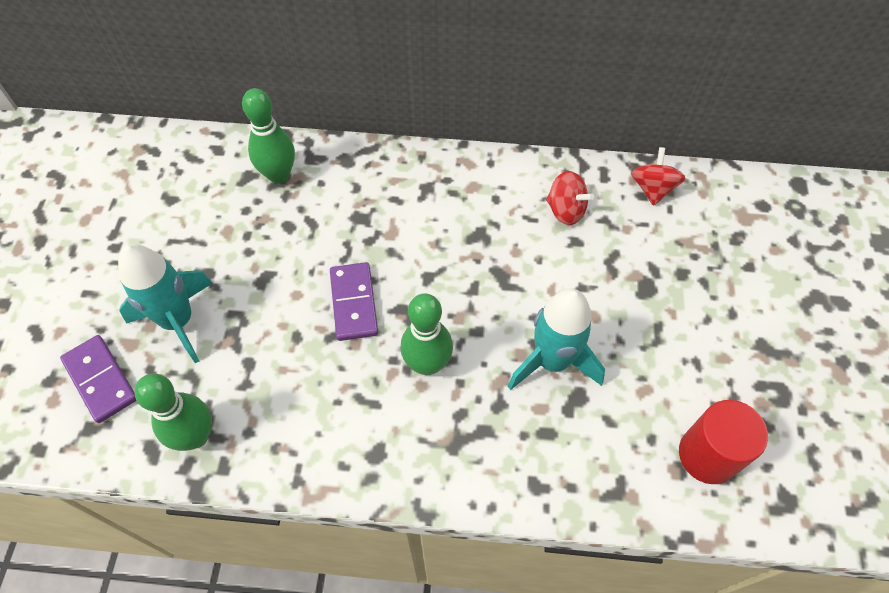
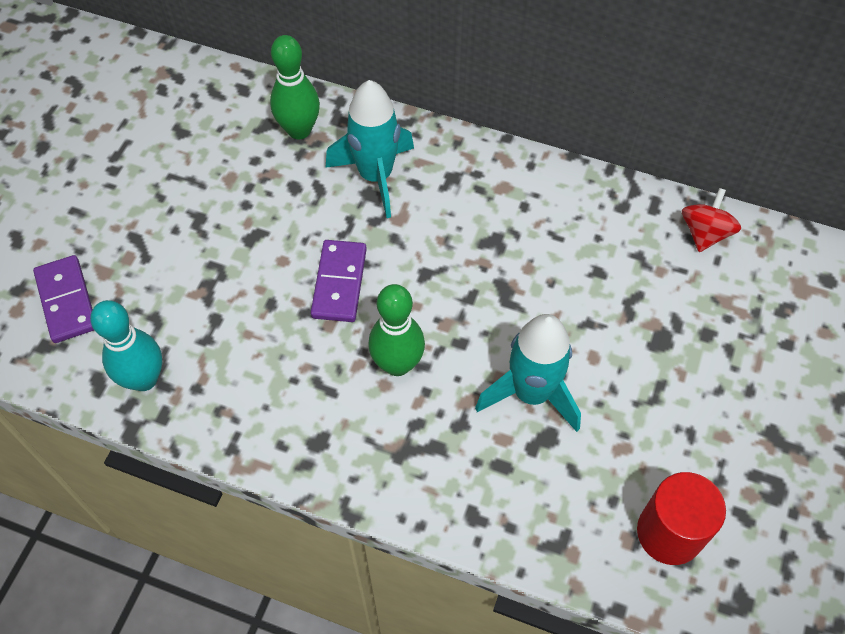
camera: 15 degrees right, 0 degrees up
turquoise rocket [118,244,212,363] -> turquoise rocket moved to [325,80,414,218]
green bowling pin [135,374,212,451] -> turquoise bowling pin [90,300,162,391]
red spinning top [546,171,594,225] -> none

